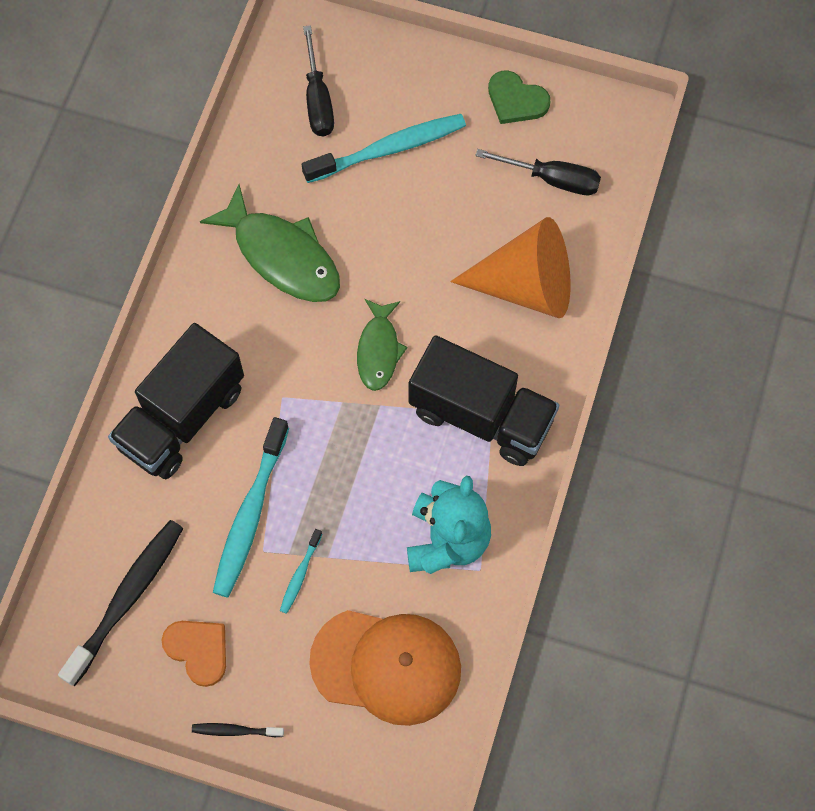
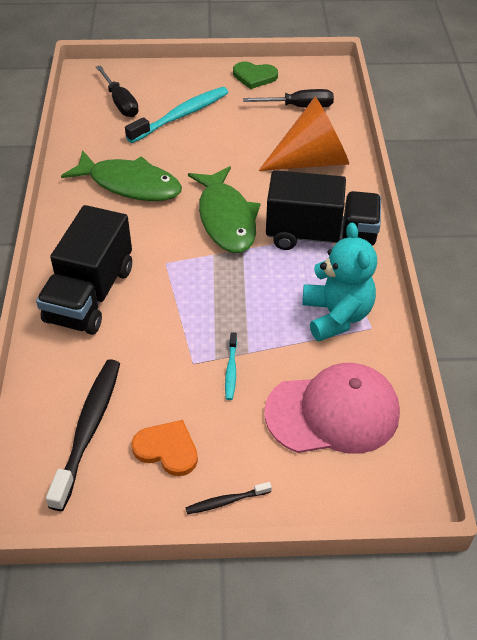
camera: 20 degrees left, 20 degrees down
turquoise toothbrush [213,417,289,598] -> none
orange cap [309,610,461,726] -> pink cap [265,363,400,454]
green fish [357,299,408,391] -> green fish [188,166,261,253], size x1.64

